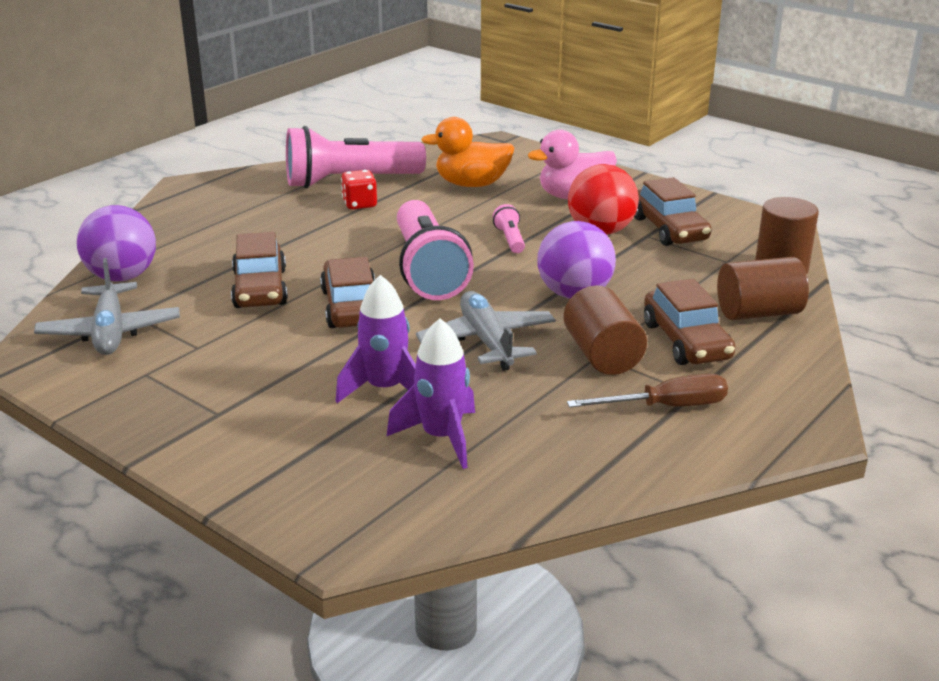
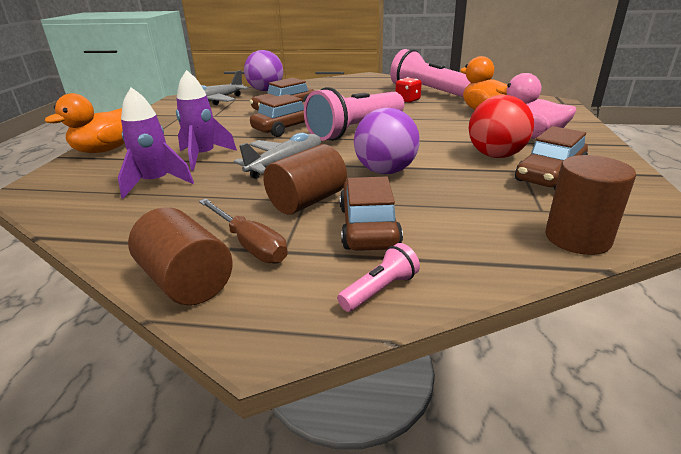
camera: 60 degrees right, 0 degrees up
pink flashlight [493,204,525,253] -> pink flashlight moved to [337,243,420,312]
brown car [644,279,736,365] -> brown car turned 135 degrees clockwise [340,176,403,251]
brown cylinder [717,257,809,320] -> brown cylinder moved to [128,207,233,305]
none -> orange duck [45,93,125,153]

